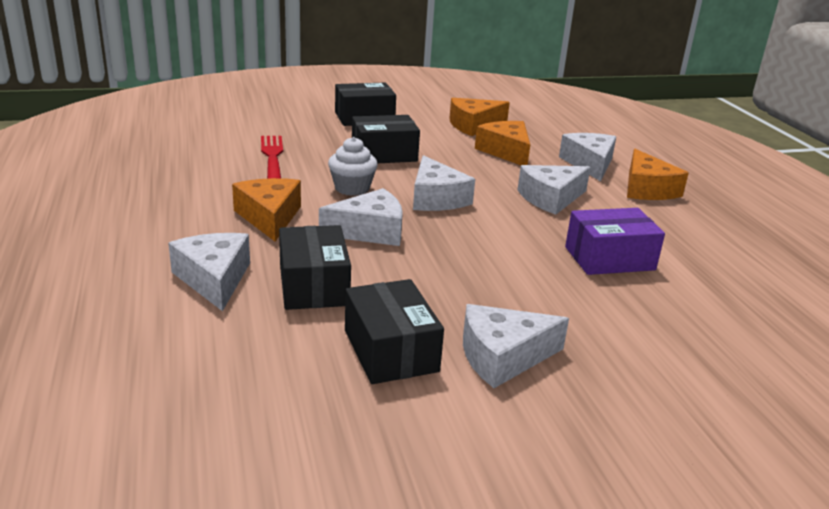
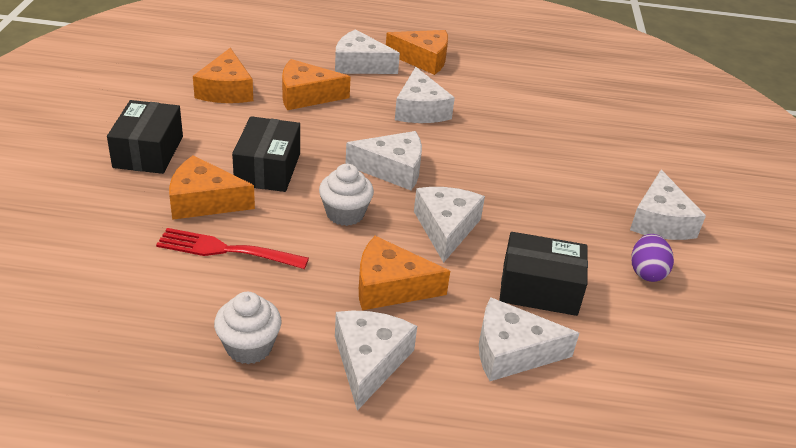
camera: 70 degrees left, 10 degrees up
black box [345,279,444,384] -> purple egg [631,234,674,282]
purple box [565,208,665,275] -> none
none -> orange cheese [169,155,255,220]
none -> white cupcake [214,292,282,364]
none -> white cheese [335,310,417,411]

